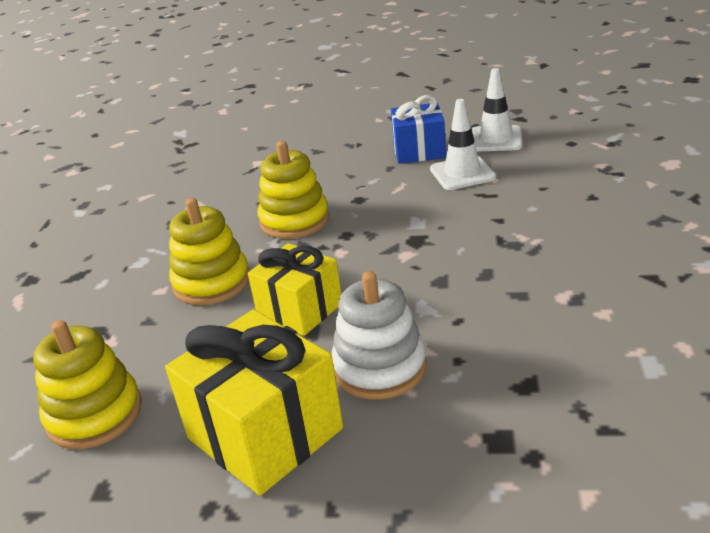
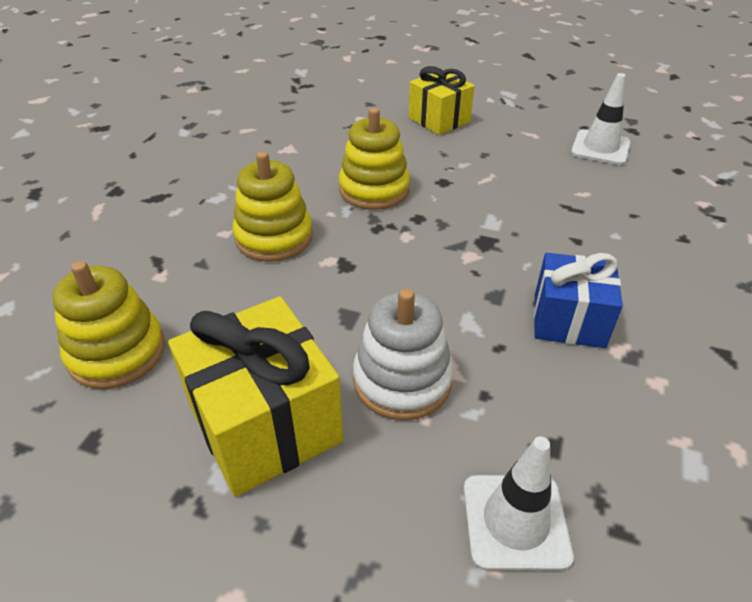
camera: 10 degrees right, 10 degrees up
yellow gift [248,243,341,336] -> yellow gift moved to [409,66,474,135]
blue gift [391,95,446,164] -> blue gift moved to [534,253,623,348]
white traffic cone [430,99,496,190] -> white traffic cone moved to [464,436,574,571]

